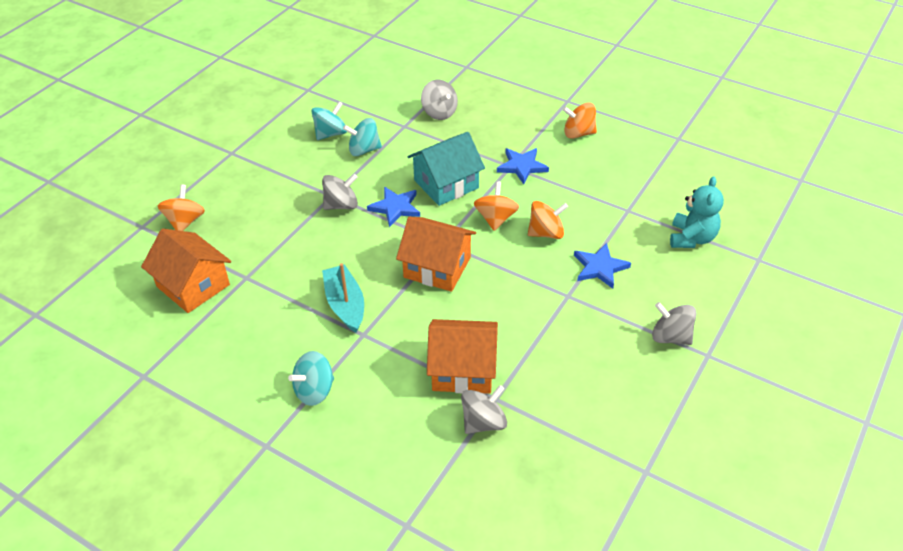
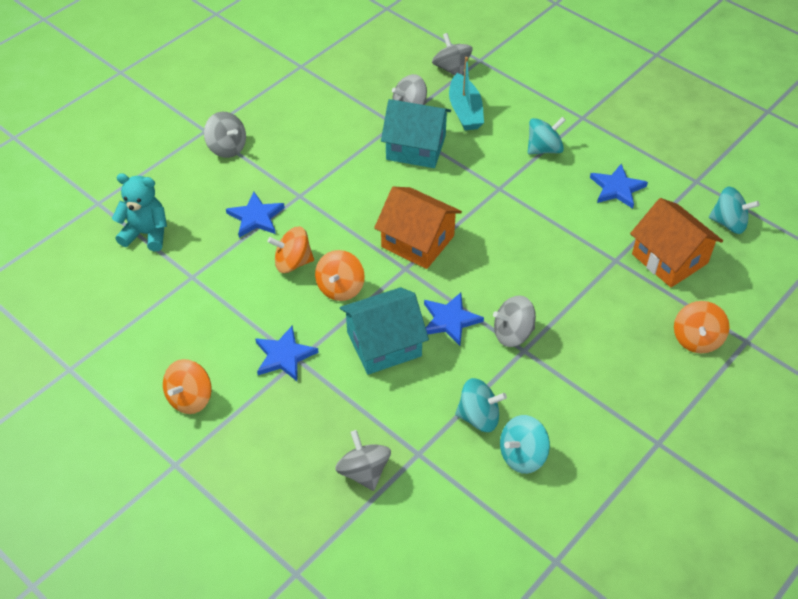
camera: 170 degrees left, 5 degrees up
turquoise boat [322,263,364,333] -> turquoise boat moved to [449,57,484,131]
orange house [427,319,498,394] -> turquoise house [381,99,451,168]
orange spinning top [563,103,597,139] -> orange spinning top turned 105 degrees clockwise [163,359,211,414]
turquoise teddy bear [670,177,724,248] -> turquoise teddy bear turned 75 degrees clockwise [112,173,167,251]
none -> grey spinning top [432,33,473,76]
none -> blue star [590,164,648,209]
none -> turquoise spinning top [709,187,760,234]

